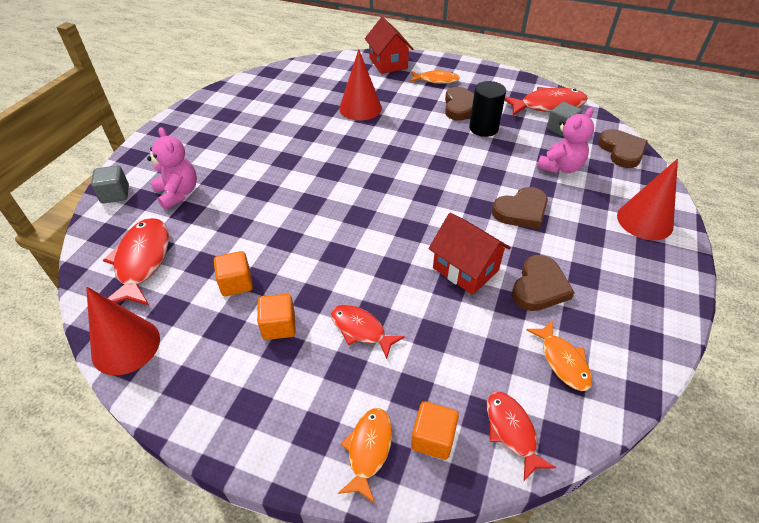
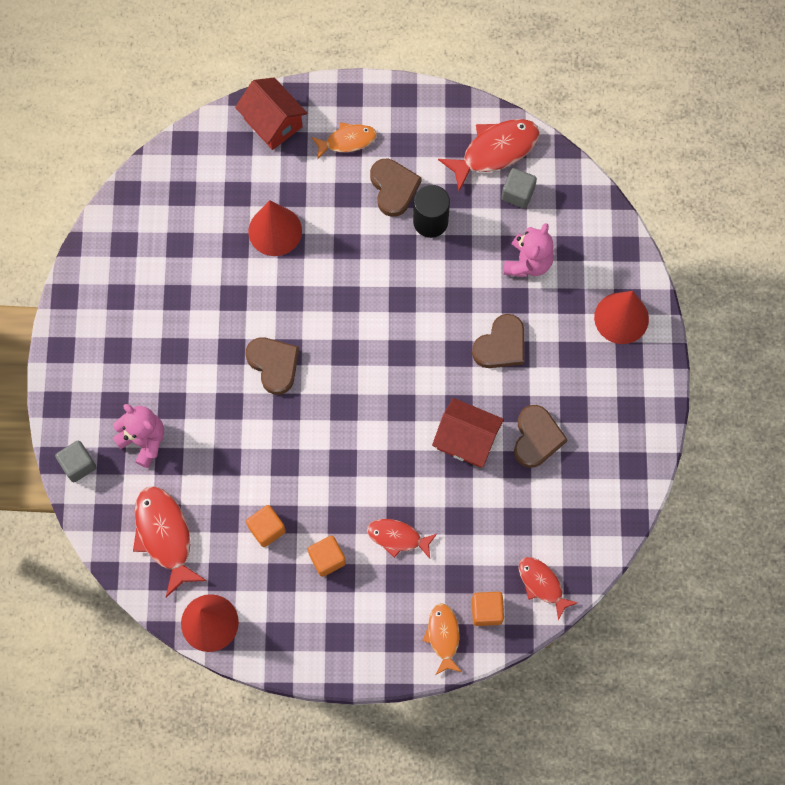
camera: 20 degrees left, 25 degrees up
orange fish [526,320,593,391] -> none
brown heart [598,129,648,168] -> brown heart moved to [245,337,299,395]

